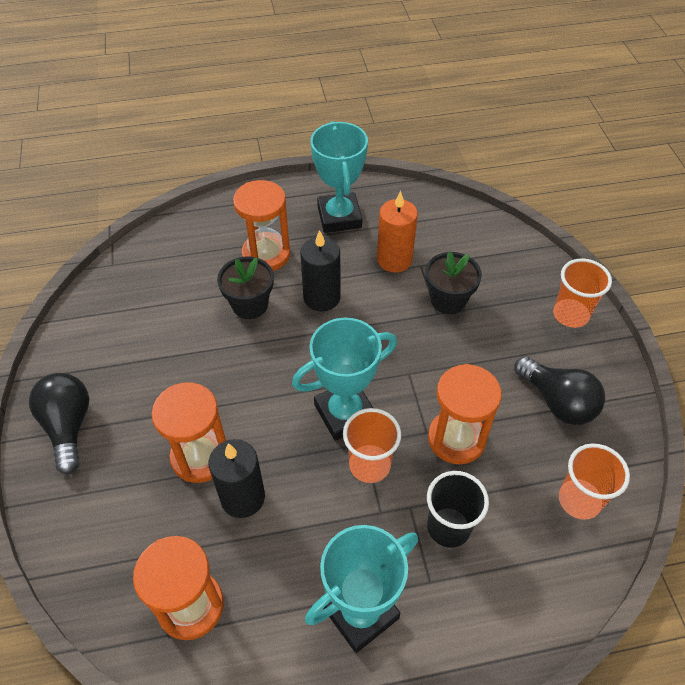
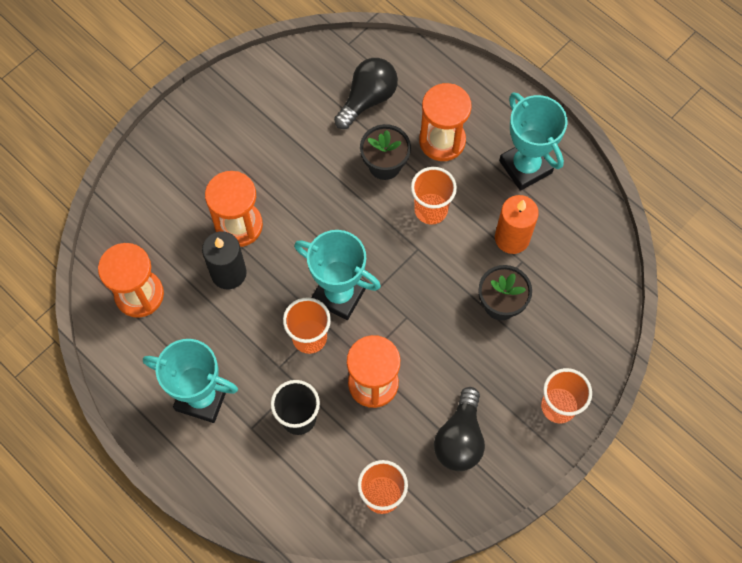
camera: 55 degrees right, 15 degrees up
black light bulb [29,373,89,474] -> black light bulb moved to [334,58,398,129]
black candle [300,230,340,311] -> orange cup [411,167,457,225]
turquoise trophy [310,121,368,233] -> turquoise trophy turned 75 degrees counterclockwise [499,92,567,191]

